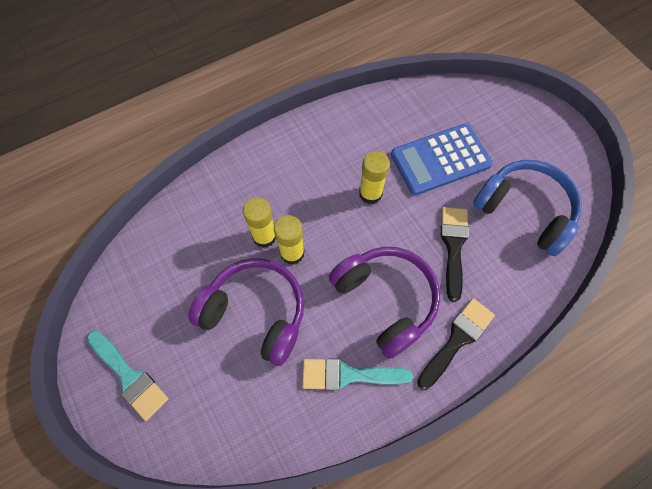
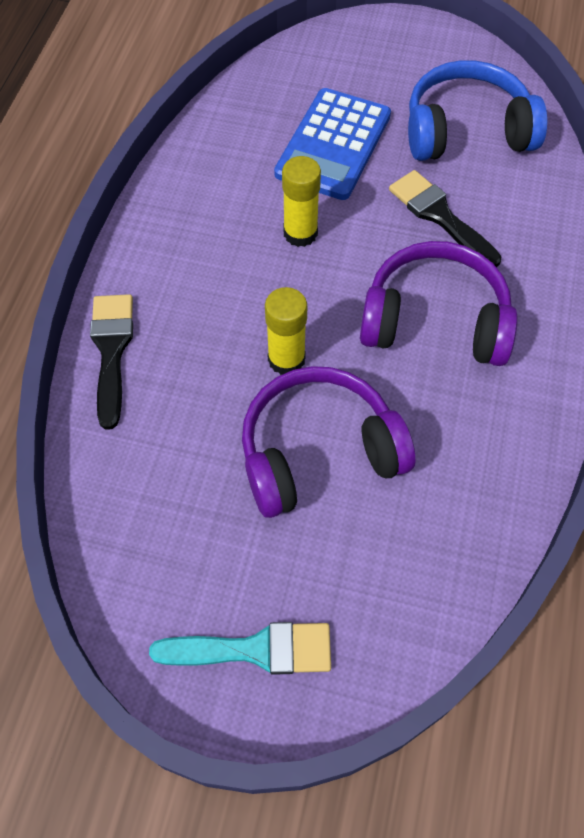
camera: 45 degrees left, 5 degrees down
yellow glue stick [243,197,276,248] -> none
turquoise brush [302,358,413,390] -> none
black brush [417,298,495,390] -> black brush moved to [90,294,133,430]

